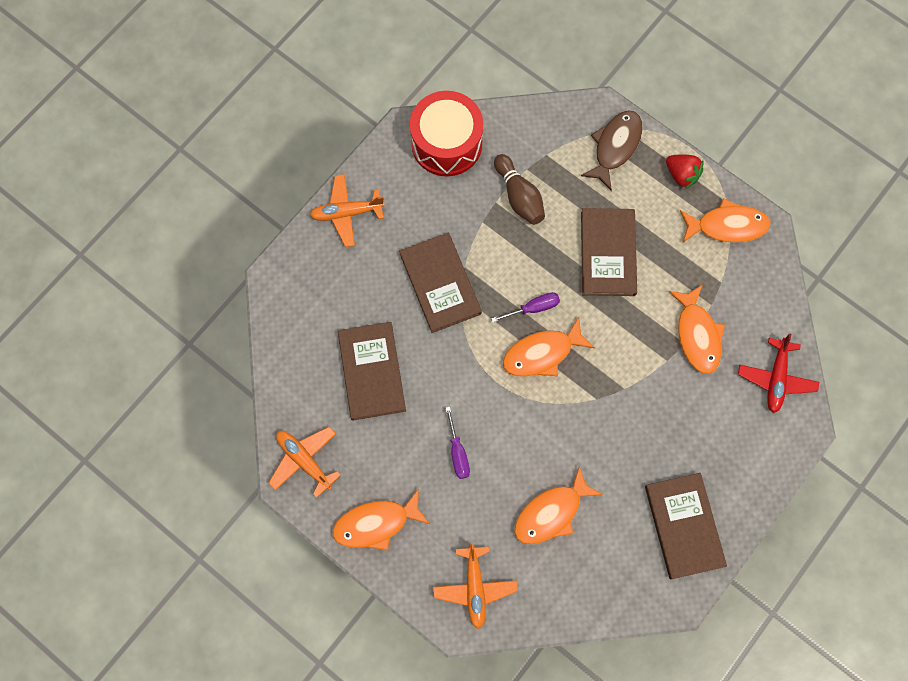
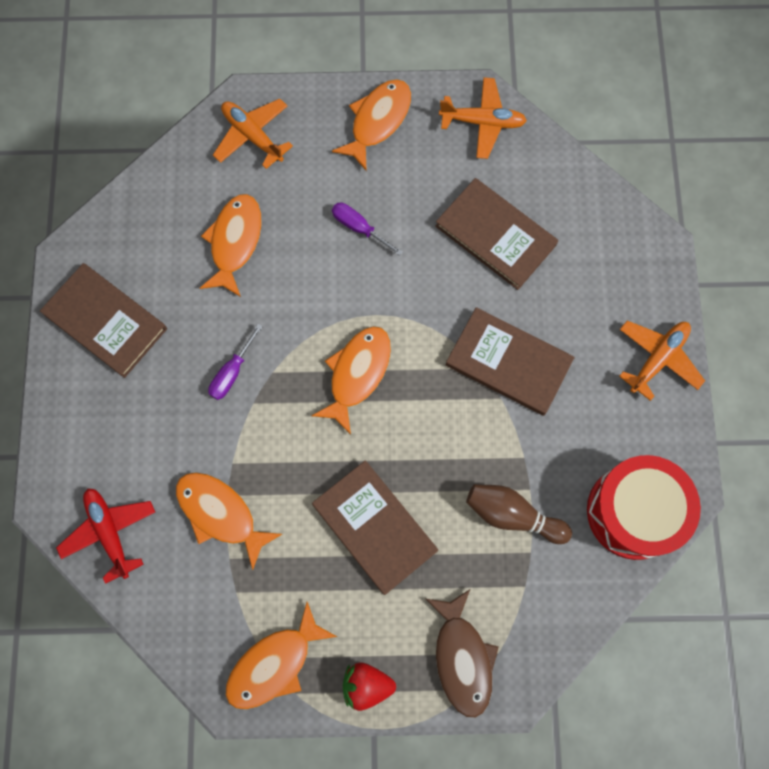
camera: 140 degrees right, 0 degrees up
purple screwdriver [491,292,560,322] -> purple screwdriver moved to [208,324,263,400]

